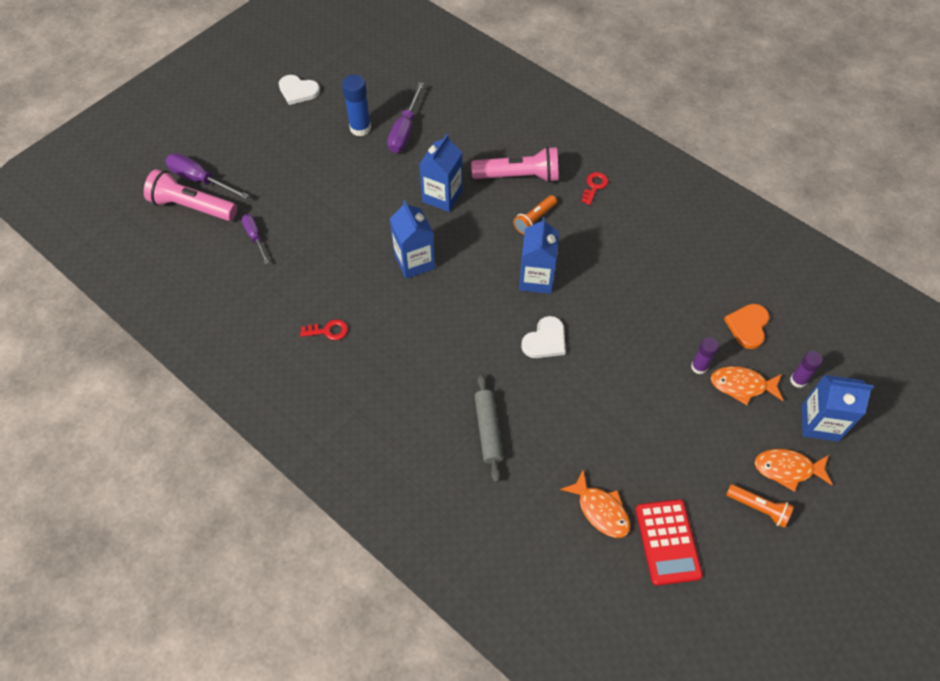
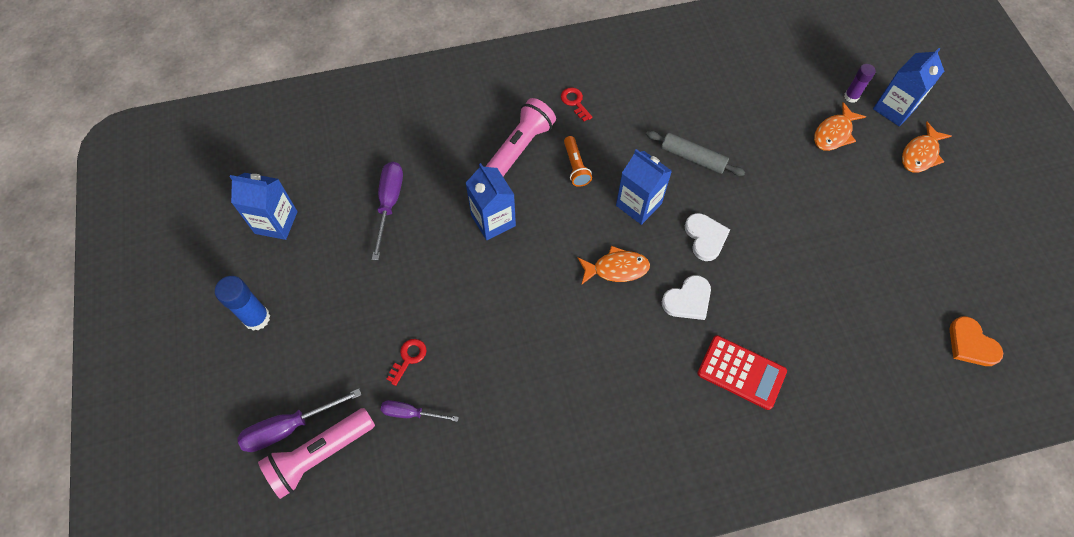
camera: 55 degrees left, 5 degrees up
white heart [279,75,320,105] -> white heart moved to [662,275,711,320]
red key [300,319,348,340] -> red key moved to [387,339,427,386]
blue glue stick [342,75,371,136] -> blue glue stick moved to [215,276,271,331]
purple screwdriver [387,82,424,153] -> purple screwdriver turned 135 degrees counterclockwise [372,162,403,260]
blue carton [390,200,435,279] -> blue carton moved to [230,173,298,240]
grey rolling pin [474,374,503,483] -> grey rolling pin moved to [646,131,745,176]
orange fish [560,470,630,538] -> orange fish moved to [578,246,650,285]
red calculator [636,499,703,586] -> red calculator moved to [698,335,787,410]
purple glue stick [691,337,719,374] -> none
orange heart [724,304,769,349] -> orange heart moved to [949,316,1003,366]
orange flashlight [726,484,794,528] -> none

